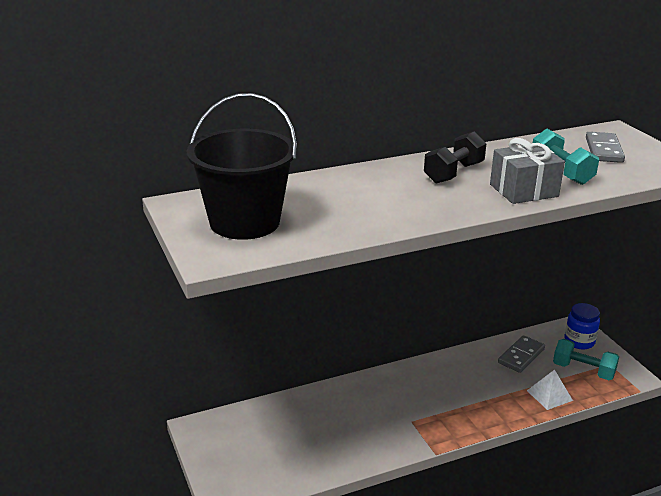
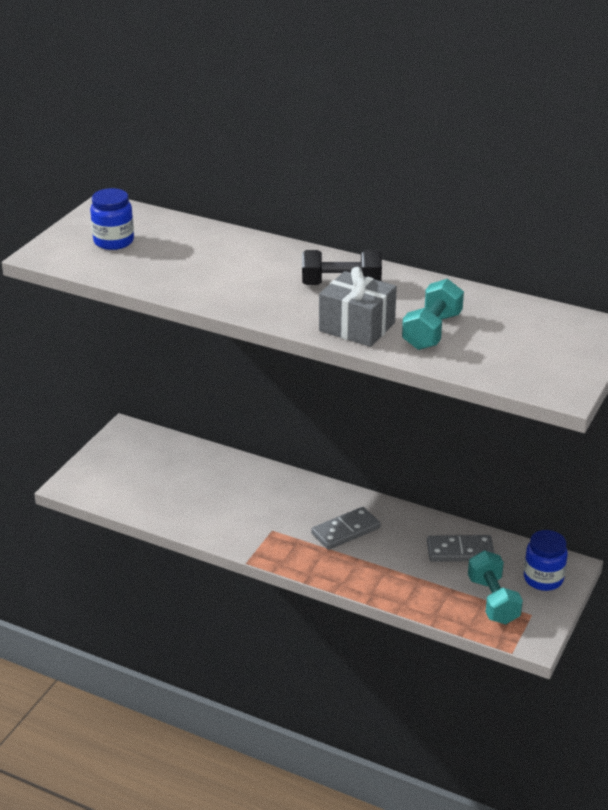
camera: 50 degrees right, 5 degrees up
black bucket [187,93,297,240] -> blue jar [90,188,134,250]
white pyramid [527,370,573,410] -> none
grey domino [586,132,625,163] -> grey domino moved to [311,507,380,550]

